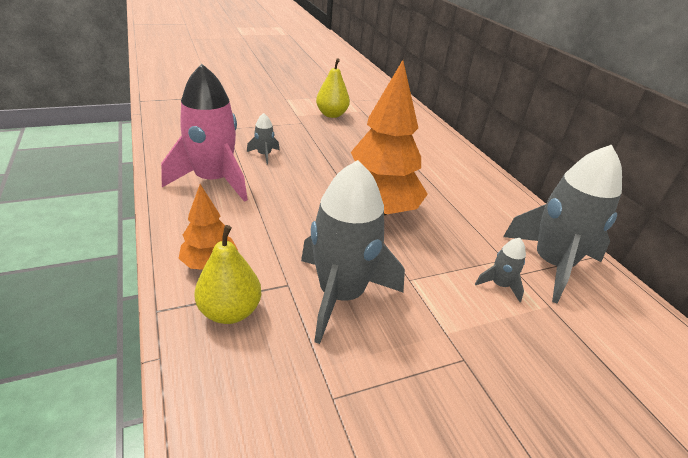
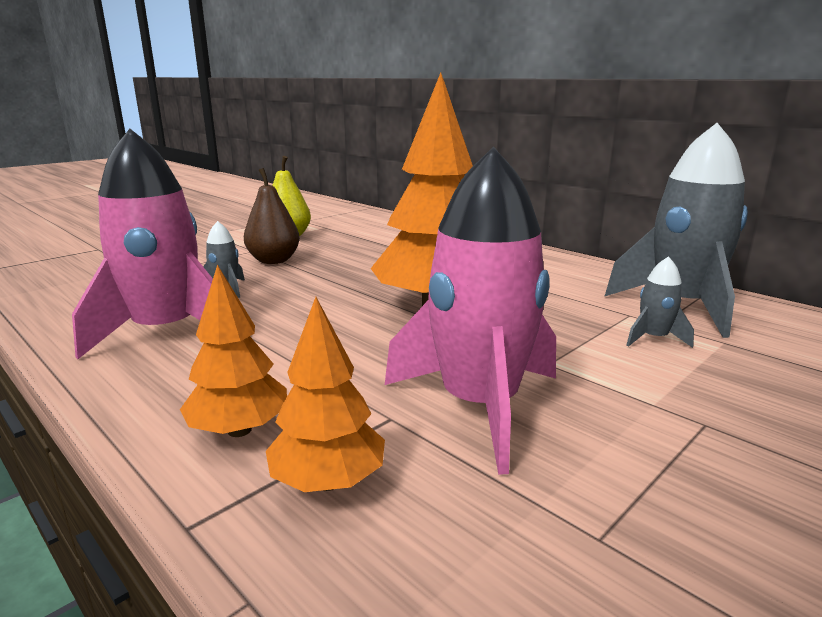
camera: 20 degrees left, 15 degrees down
yellow pear [194,225,261,324] -> orange tree [266,297,385,492]
grey rocket [301,160,405,344] -> pink rocket [385,146,556,475]
none -> brown pear [244,168,300,264]

